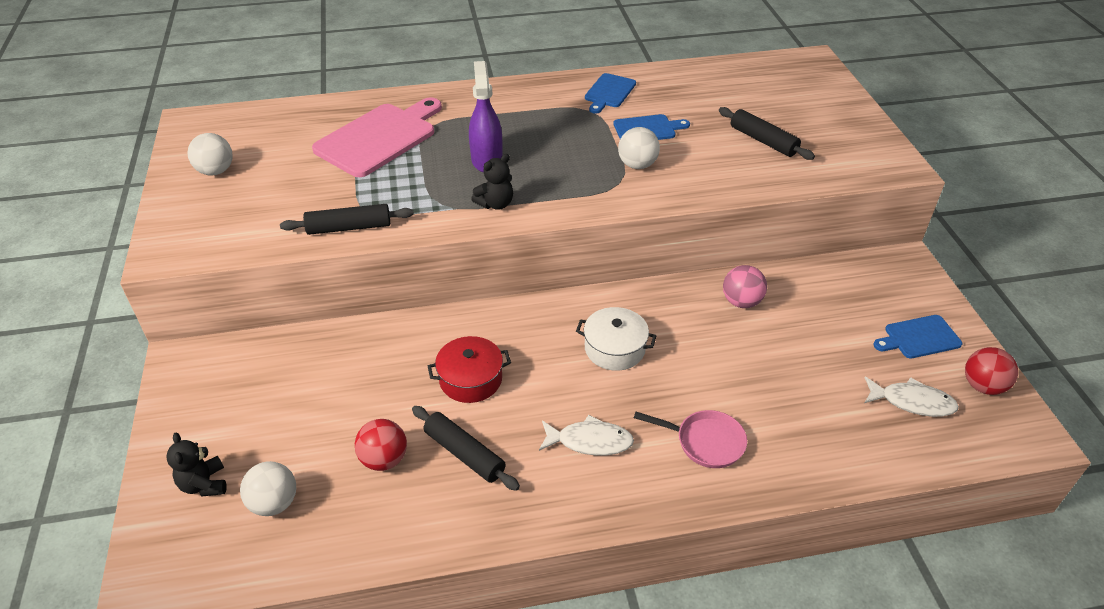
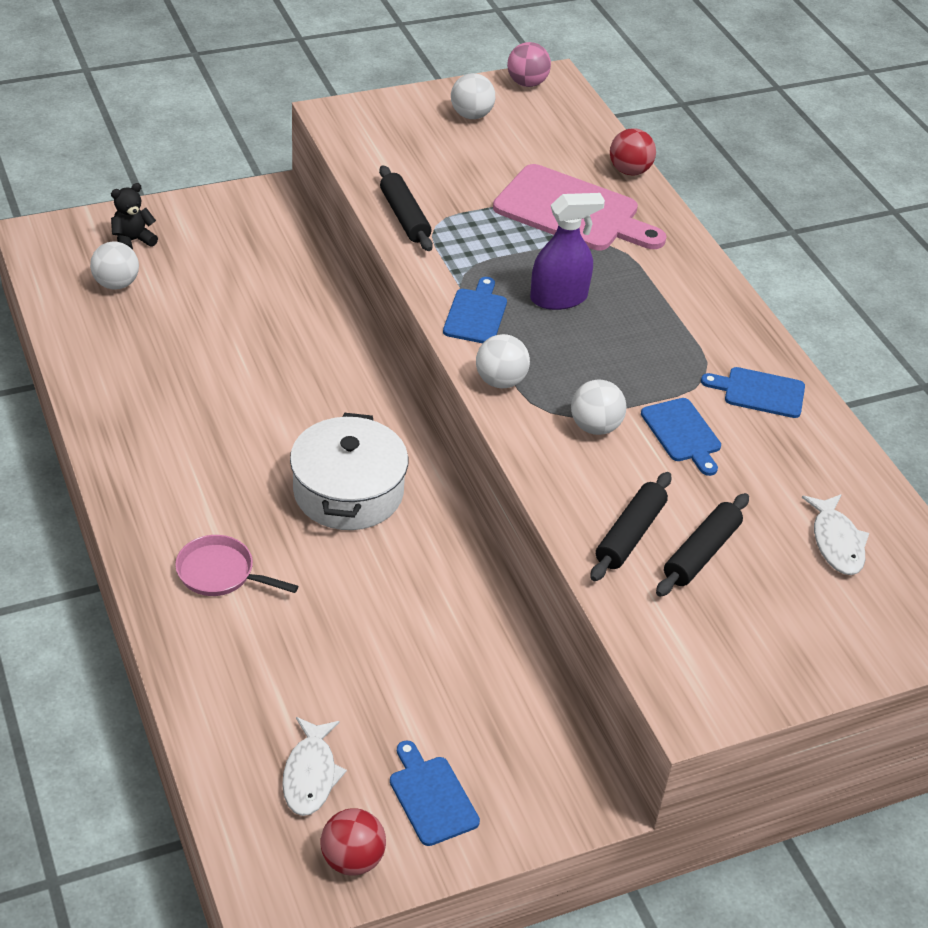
camera: 75 degrees right, 0 degrees up
red ball [355,419,407,471] -> red ball moved to [610,128,656,175]
black rolling pin [412,406,520,491] -> black rolling pin moved to [591,472,671,581]
red pot [428,336,511,403] -> none
black teddy bear [471,154,513,210] -> blue cutting board [443,277,507,343]
white fish [539,415,634,455] -> white fish moved to [802,494,869,575]
white pot [576,307,656,371] -> white pot [290,413,408,530], size x1.53
pink pan [634,410,747,468] -> pink pan turned 105 degrees clockwise [175,535,298,596]
pink ball [723,265,767,308] -> pink ball moved to [507,42,551,87]
none -> white ball [476,334,530,388]

